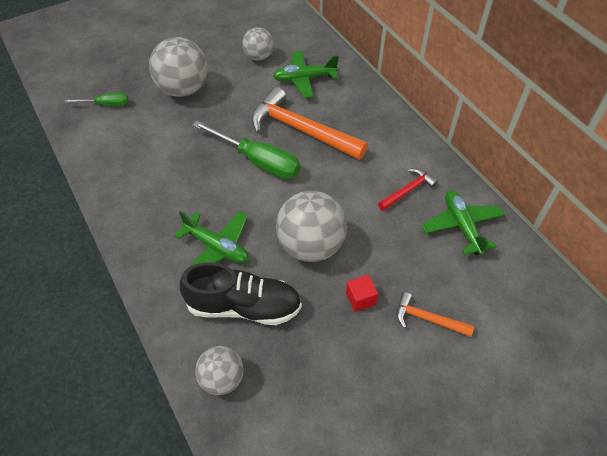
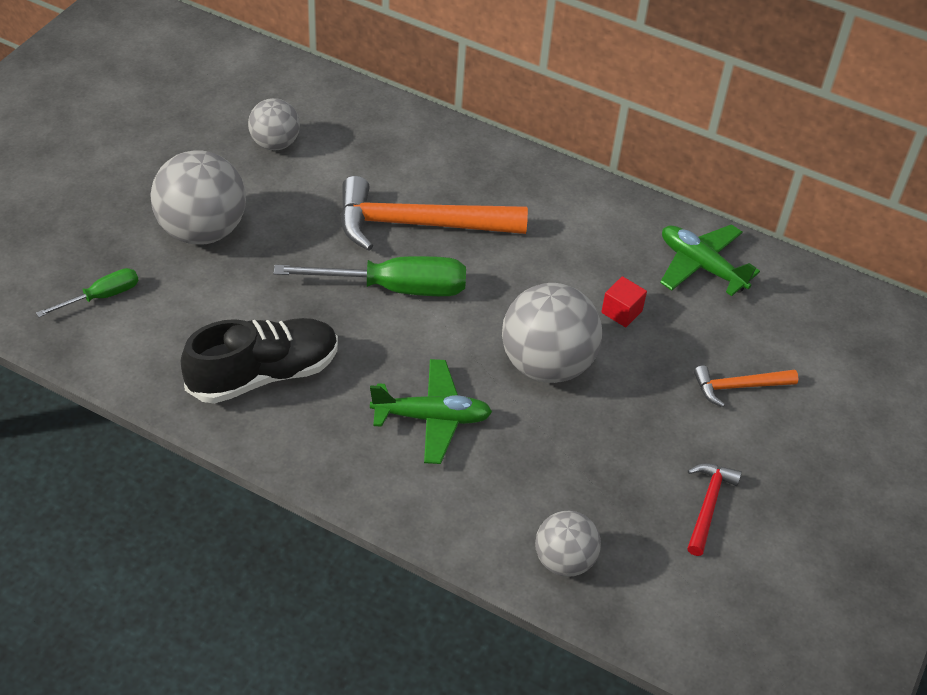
camera: 35 degrees left, 5 degrees down
black shoe [180,262,302,325] -> black shoe moved to [181,318,338,404]
green plane [273,50,339,98] -> none
red cube [346,275,378,312] -> red cube moved to [601,276,647,327]
red hammer [378,168,438,211] -> red hammer moved to [687,463,742,556]

